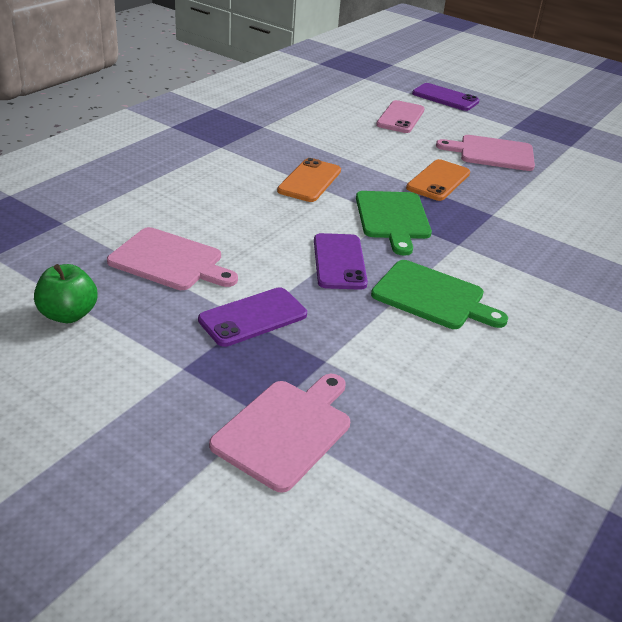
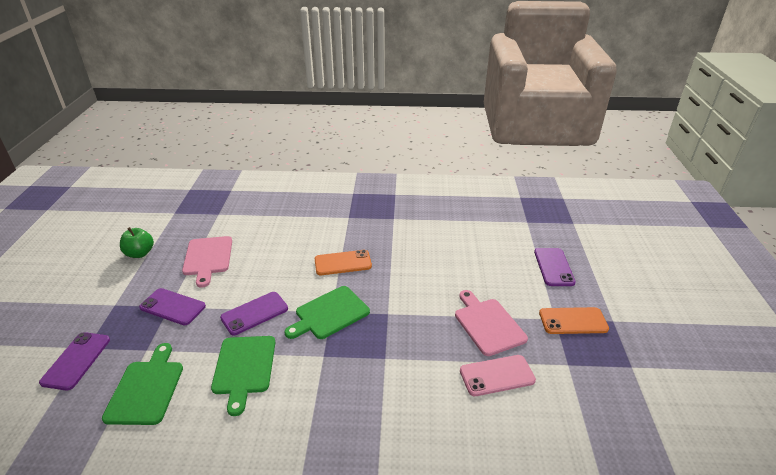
camera: 60 degrees right, 0 degrees up
pink cutting board [209,374,350,493] -> purple phone [39,332,110,390]
pink phone [376,100,425,133] -> pink phone moved to [460,355,536,396]
orange phone [406,159,470,201] -> orange phone moved to [539,307,609,334]
none -> green cutting board [102,343,183,425]

